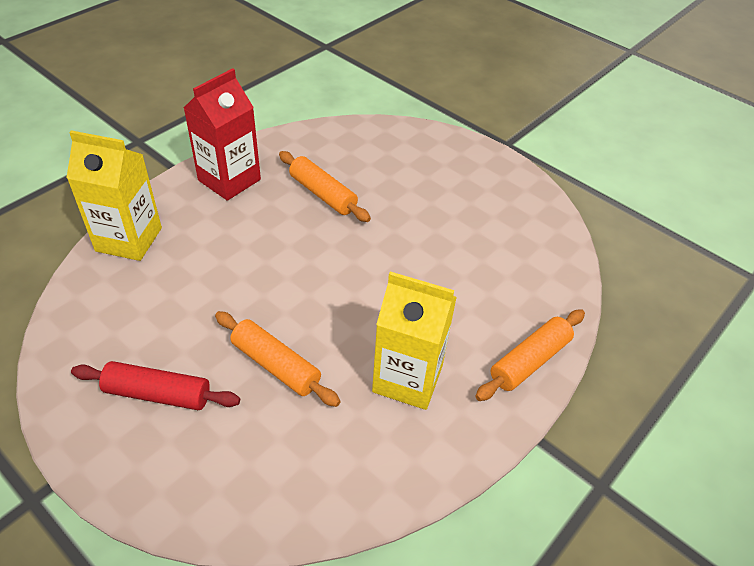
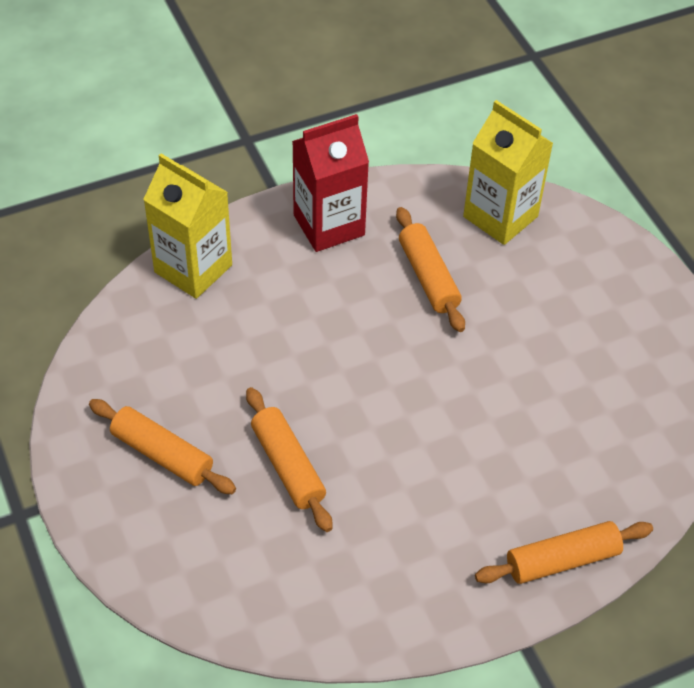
camera: 25 degrees right, 5 degrees up
red rolling pin [71,361,240,410] -> orange rolling pin [89,399,236,494]
yellow carton [372,272,457,410] -> yellow carton moved to [463,100,553,245]

